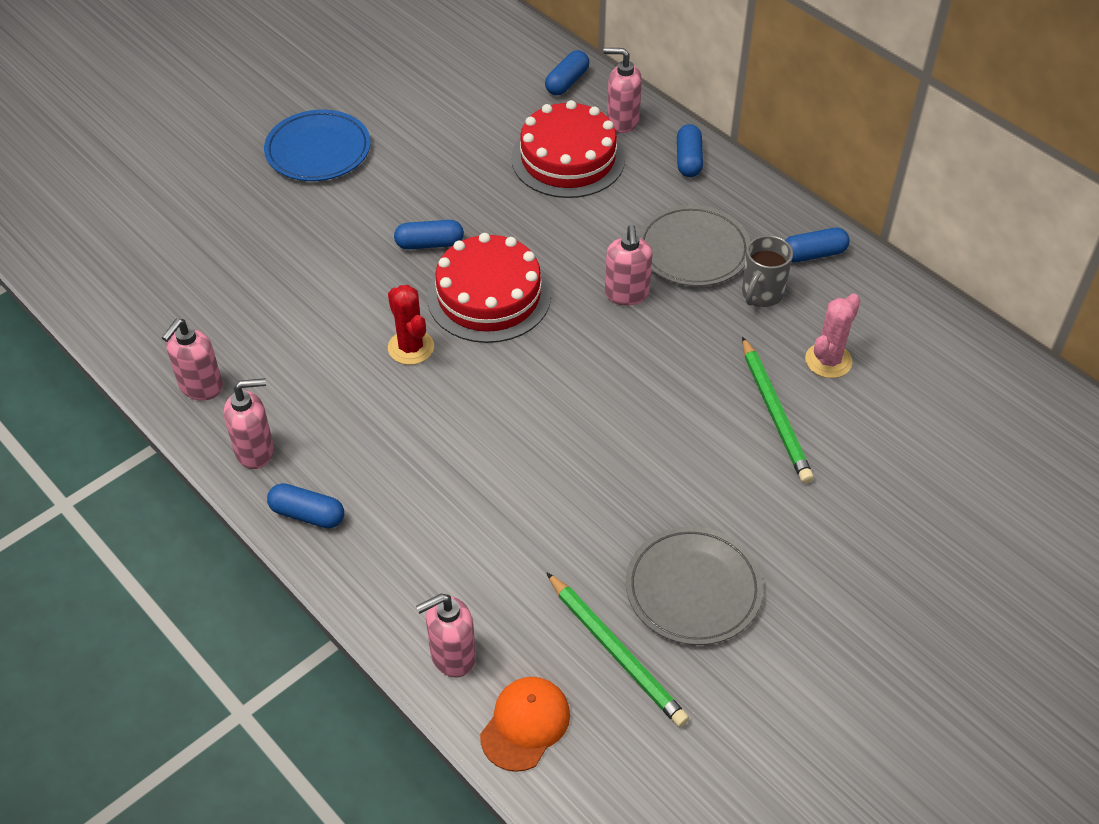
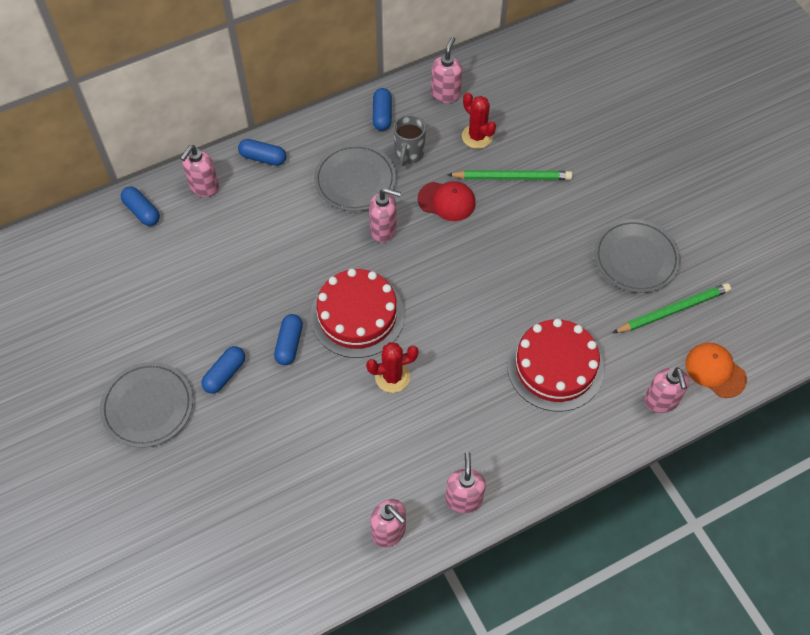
camera: 75 degrees left, 10 degrees up
blue plate [264,110,371,181] -> grey plate [100,362,193,448]
blue capsule [267,483,344,528] -> blue capsule moved to [201,346,245,394]
red cake [511,100,625,198] -> red cake moved to [507,319,604,412]
grey mug [742,235,793,307] -> grey mug turned 60 degrees clockwise [394,114,426,166]
pink cactus [805,294,861,378] -> red cactus [462,93,496,149]
none -> red cap [417,181,476,221]
none -> pink soap dispenser [431,37,462,103]

